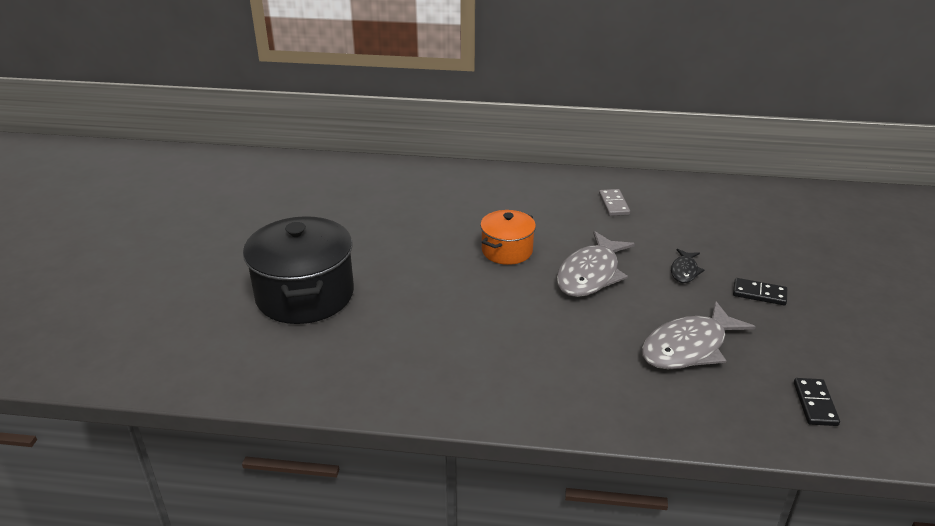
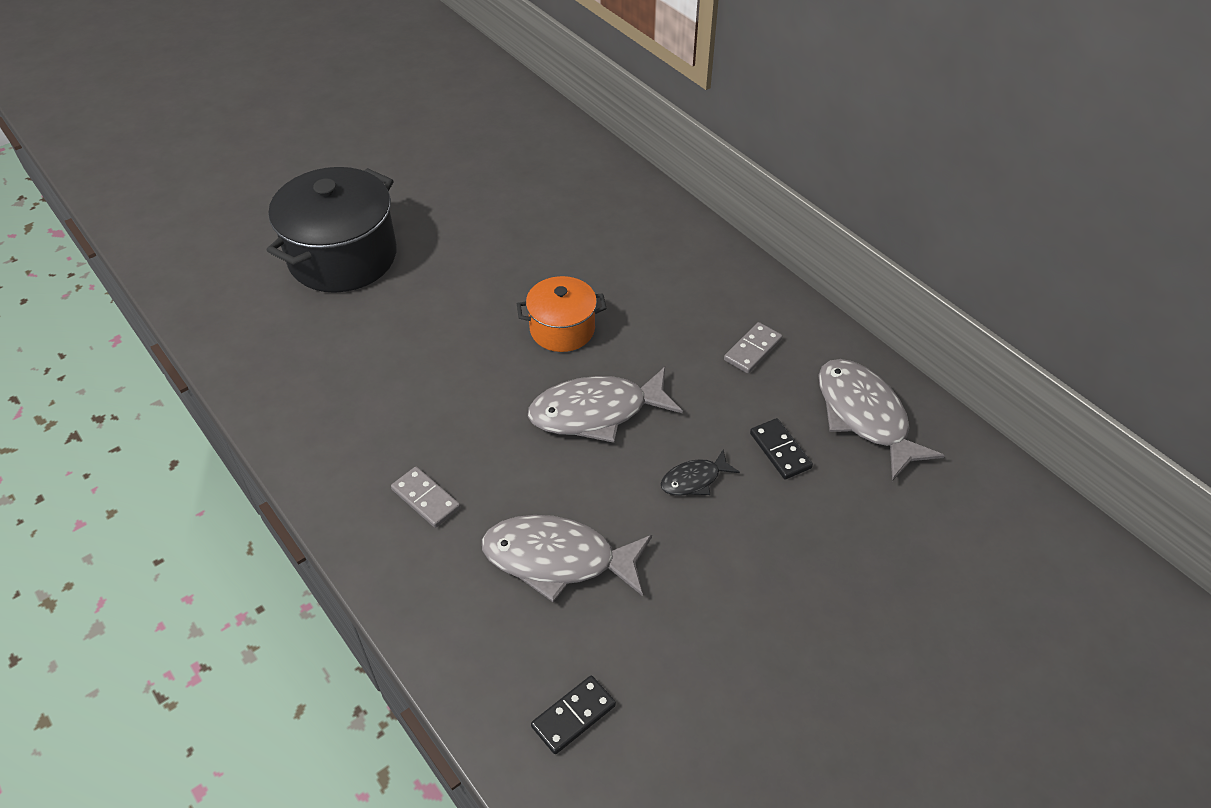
camera: 45 degrees right, 15 degrees up
black domino [733,278,787,305] -> black domino moved to [750,418,813,479]
none -> grey domino [391,467,460,528]
none -> grey fish [818,359,945,481]

